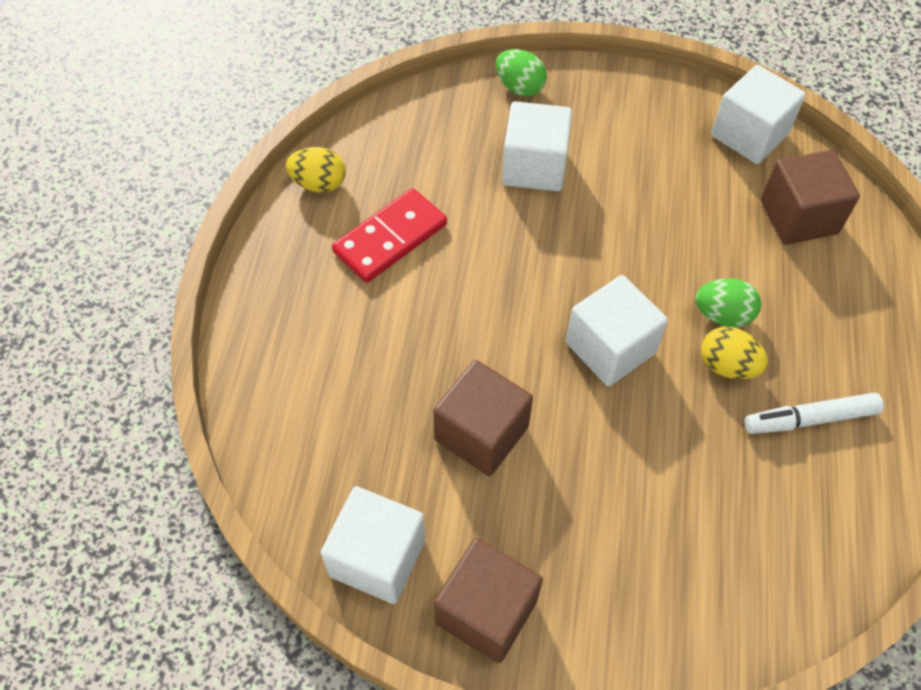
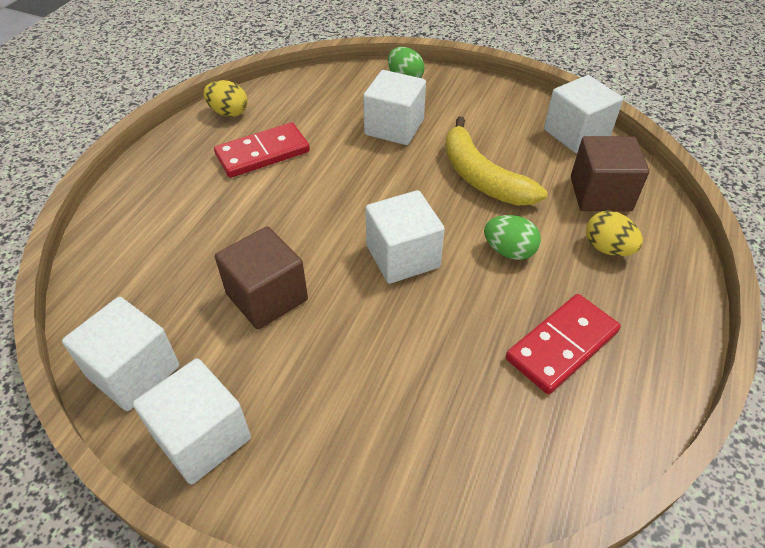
camera: 15 degrees right, 10 degrees down
brown cube [434,538,543,663] -> white cube [133,358,251,485]
yellow egg [701,326,768,379] -> yellow egg moved to [586,211,643,256]
white marker [745,393,884,434] -> red domino [506,294,621,394]
none -> yellow banana [445,116,548,205]

